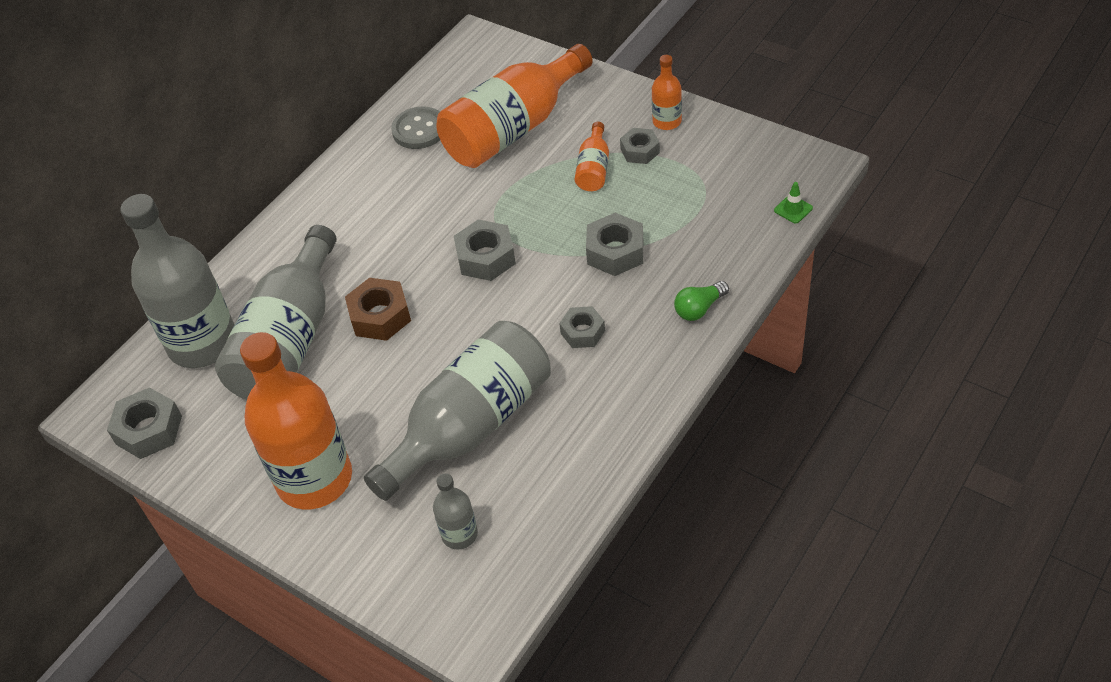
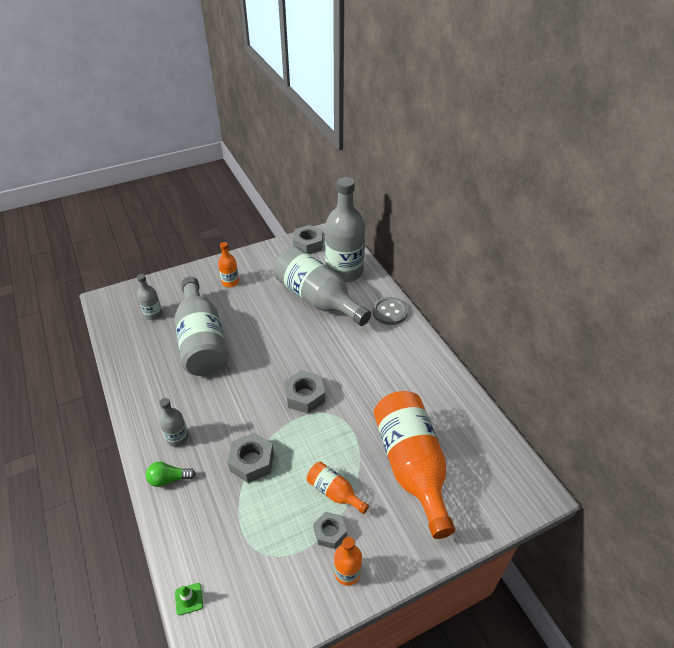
camera: 115 degrees right, 5 degrees down
orange bottle [240,332,352,509] -> orange bottle [218,242,239,287], size x0.45
brown nut [345,278,411,341] -> none
grey button [391,106,440,149] -> grey button moved to [372,297,408,325]
grey nut [559,306,605,348] -> none
green light bulb [674,281,729,321] -> green light bulb turned 90 degrees counterclockwise [146,462,196,487]
none -> grey bottle [159,398,189,447]

